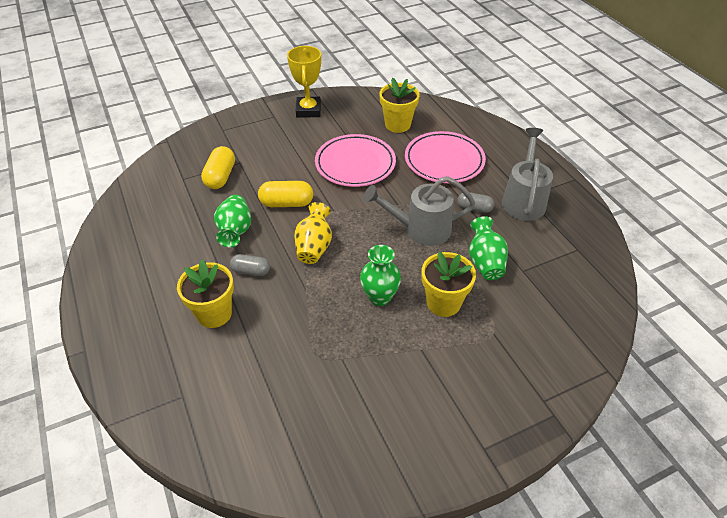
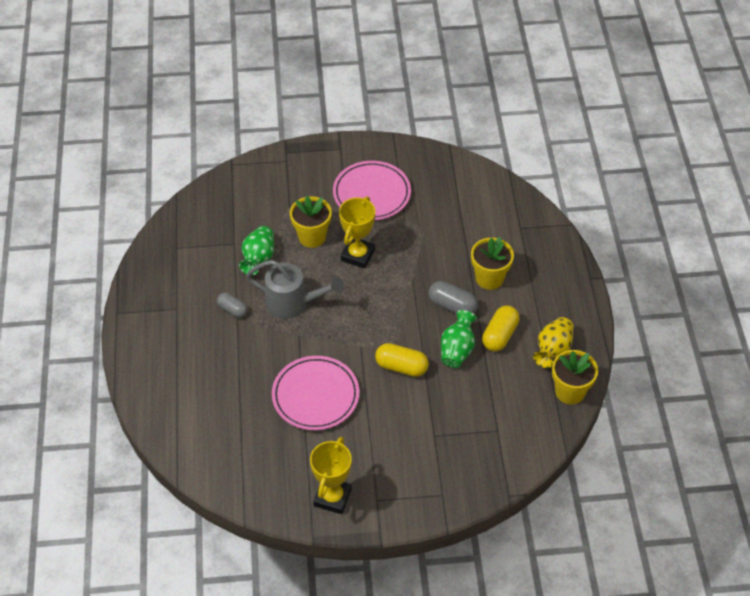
camera: 160 degrees left, 5 degrees up
yellow capsule [201,146,235,189] -> yellow capsule moved to [482,306,519,352]
grey capsule [230,254,270,276] -> grey capsule [429,281,478,314], size x1.51
yellow vase [294,202,332,264] -> yellow vase moved to [533,317,574,368]
green vase [360,245,401,306] -> yellow trophy [339,196,375,268]
yellow flower pot [379,77,420,133] -> yellow flower pot moved to [552,350,598,405]
pink plate [405,131,486,183] -> pink plate moved to [333,161,411,220]
grey watering can [502,128,553,221] -> none

